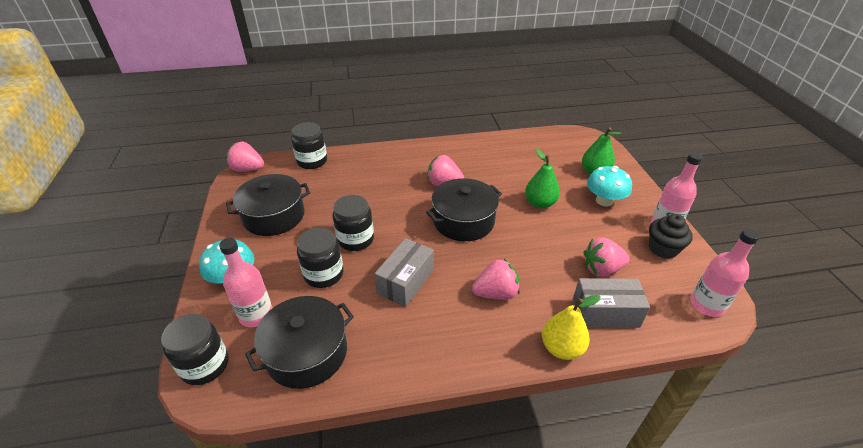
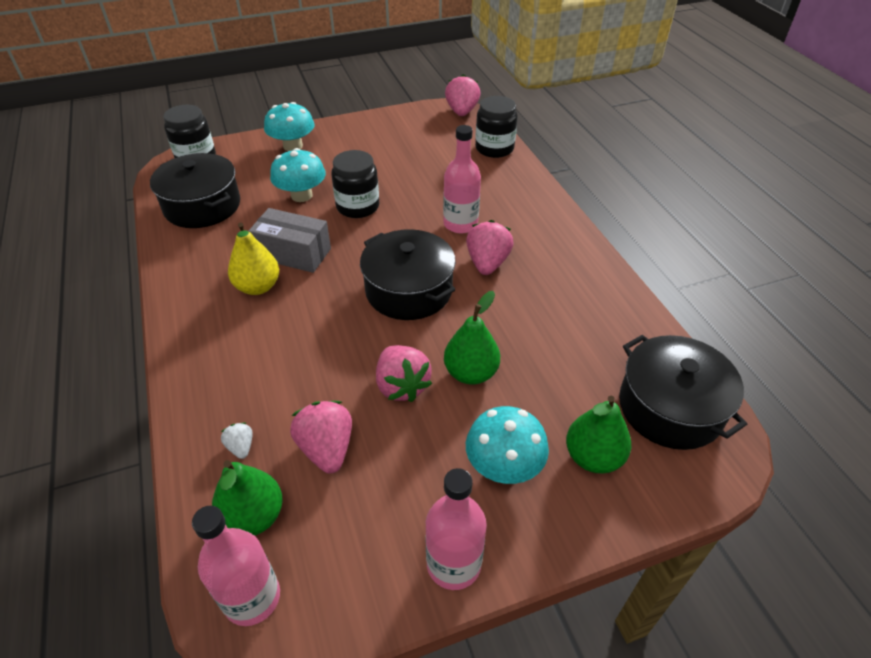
camera: 80 degrees right, 5 degrees up
pink bottle [219,238,273,327] -> pink bottle moved to [443,125,481,233]
black pot [226,174,310,236] -> black pot moved to [619,335,747,450]
black jar [297,227,344,288] -> turquoise mushroom [270,148,326,202]
pink strawberry [472,259,520,300] -> pink strawberry moved to [376,345,432,402]
yellow pear [542,295,601,360] -> yellow pear moved to [228,222,279,295]
grey box [573,278,650,328] -> white strawberry [221,423,252,459]
black cupcake [649,214,693,259] -> none
none -> green pear [212,460,283,536]

